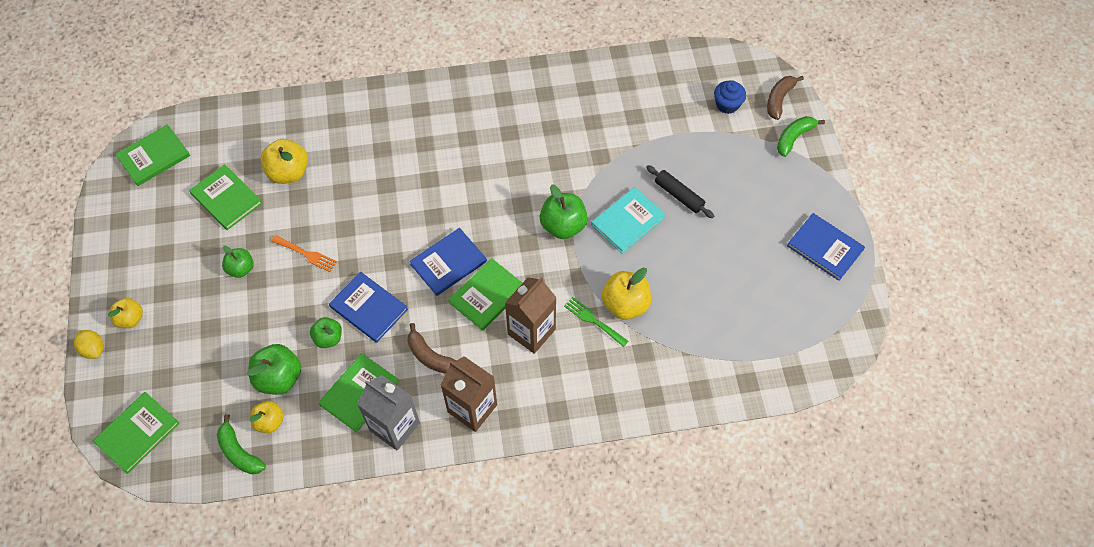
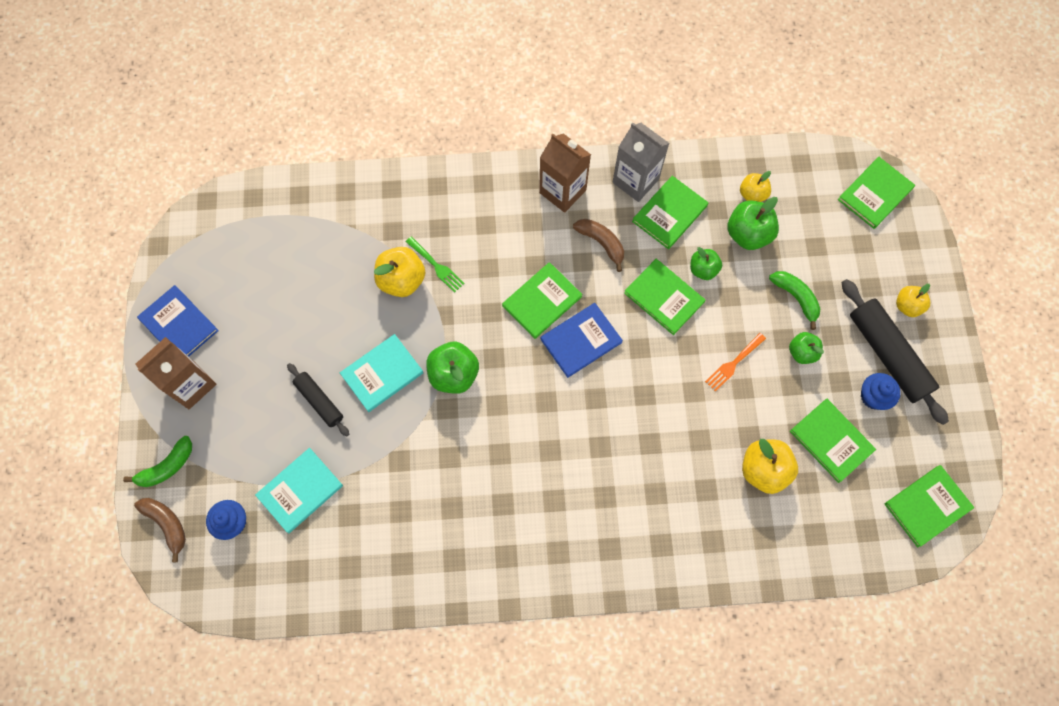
camera: 175 degrees left, 10 degrees up
yellow lemon [74,330,104,359] -> none
green banana [217,414,266,474] -> green banana moved to [769,271,820,330]
orange fork [271,235,337,272] -> orange fork turned 75 degrees counterclockwise [705,333,766,392]
blue book [329,272,408,343] -> green book [624,259,705,335]
brown carton [505,277,557,354] -> brown carton moved to [135,337,216,409]
brown banana [767,76,804,120] -> brown banana turned 75 degrees counterclockwise [134,498,186,562]
none -> turquoise book [255,448,343,533]
none -> black rolling pin [842,279,949,425]
none -> blue cupcake [861,373,901,410]

